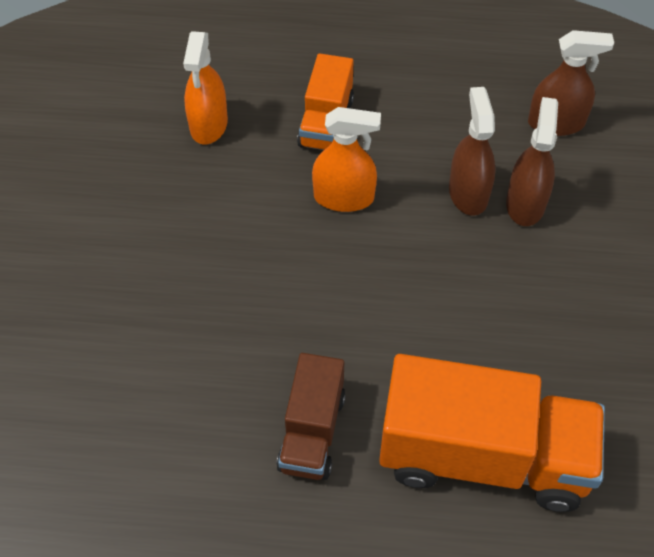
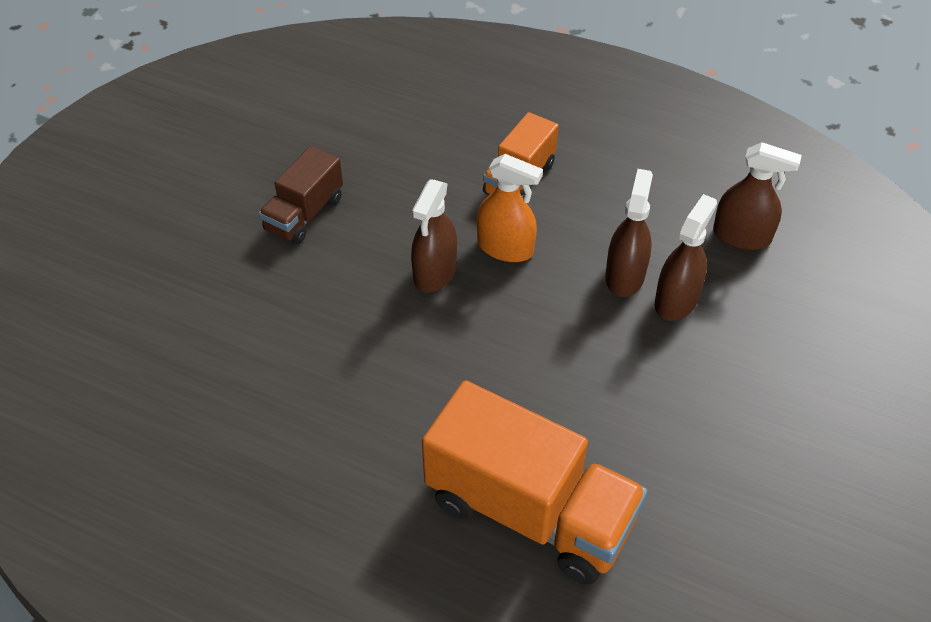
camera: 20 degrees right, 5 degrees down
orange spray bottle [183,31,228,145] -> none
brown truck [276,353,346,480] -> brown truck moved to [259,146,343,244]
none -> brown spray bottle [411,179,457,293]

